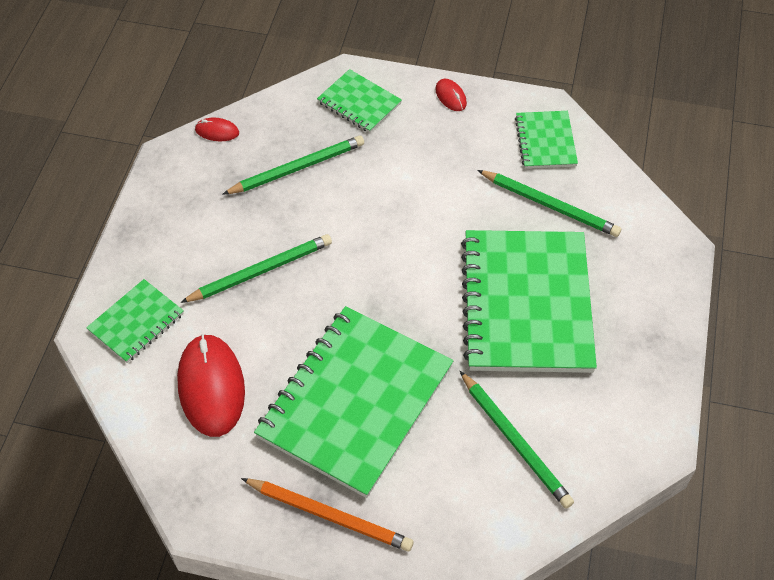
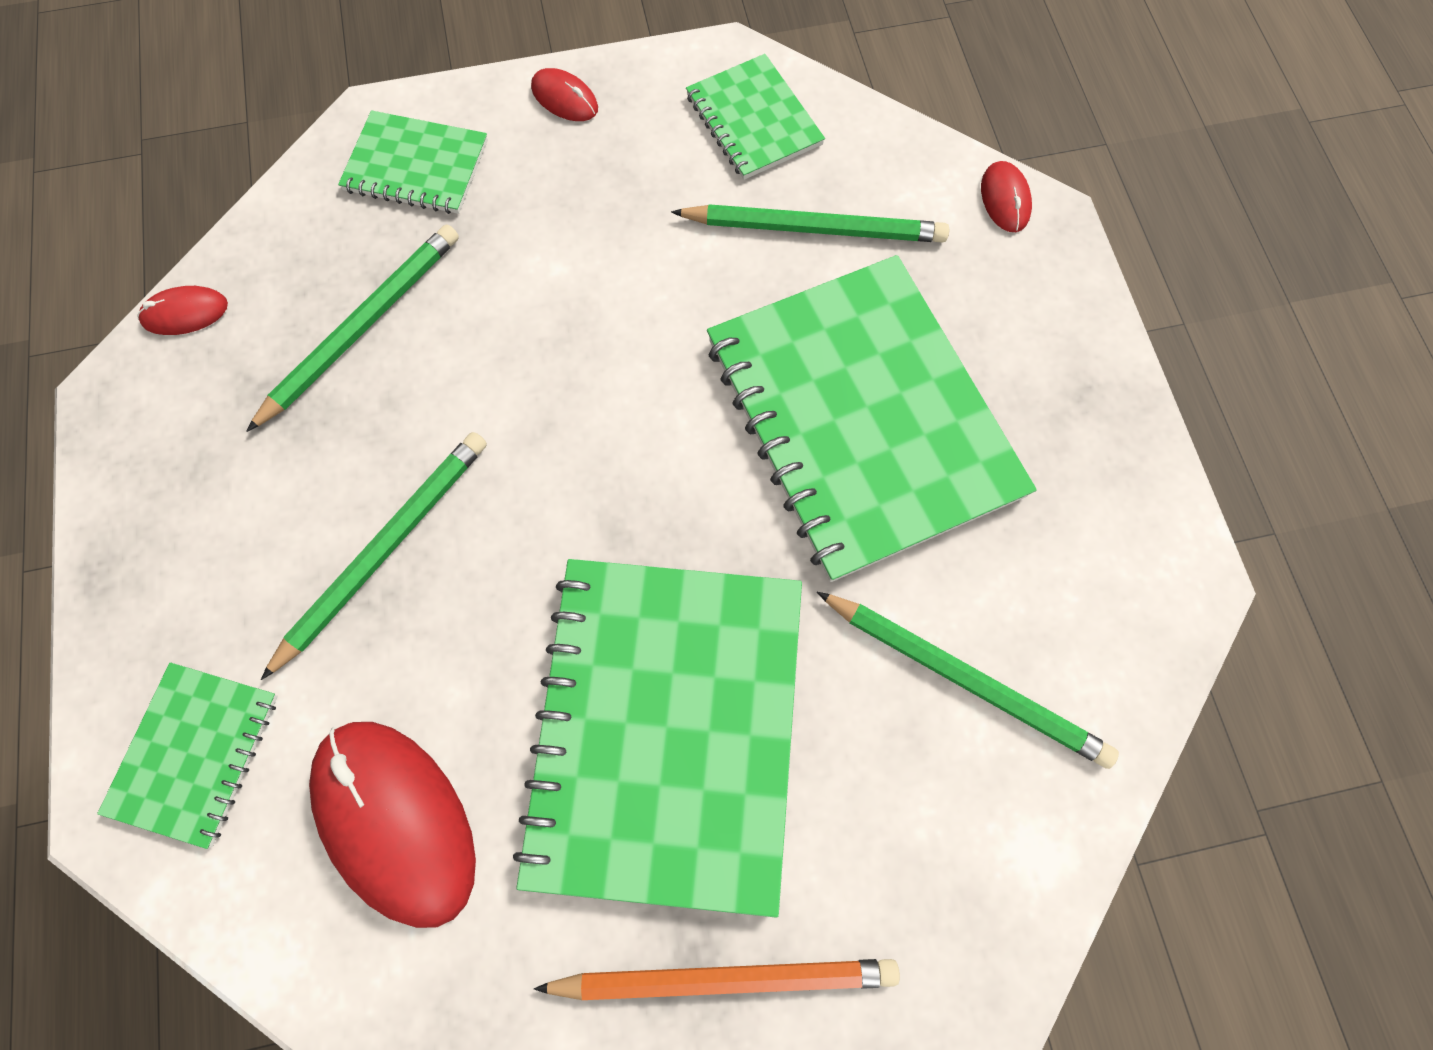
camera: 25 degrees left, 15 degrees up
none -> red mouse [981,161,1032,232]

